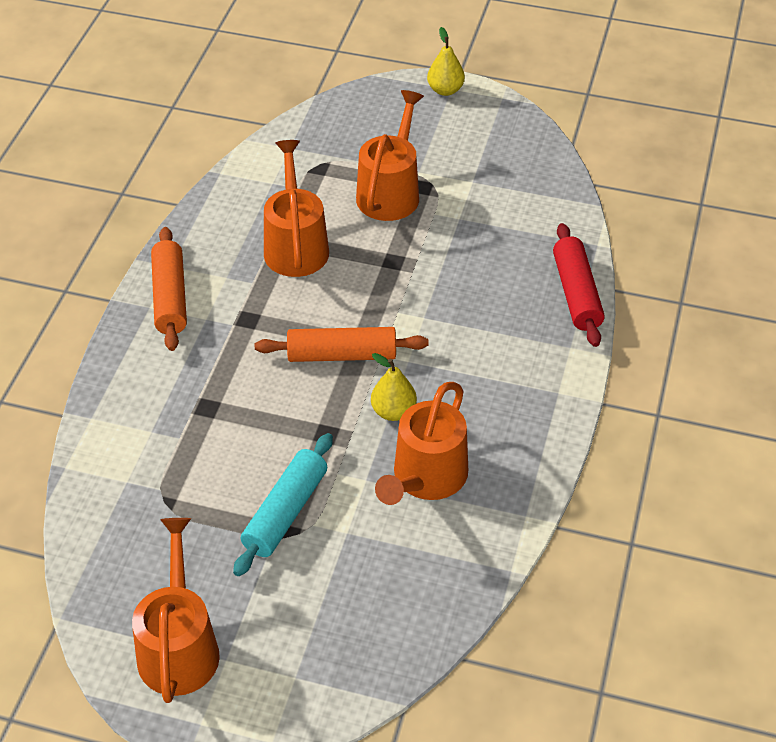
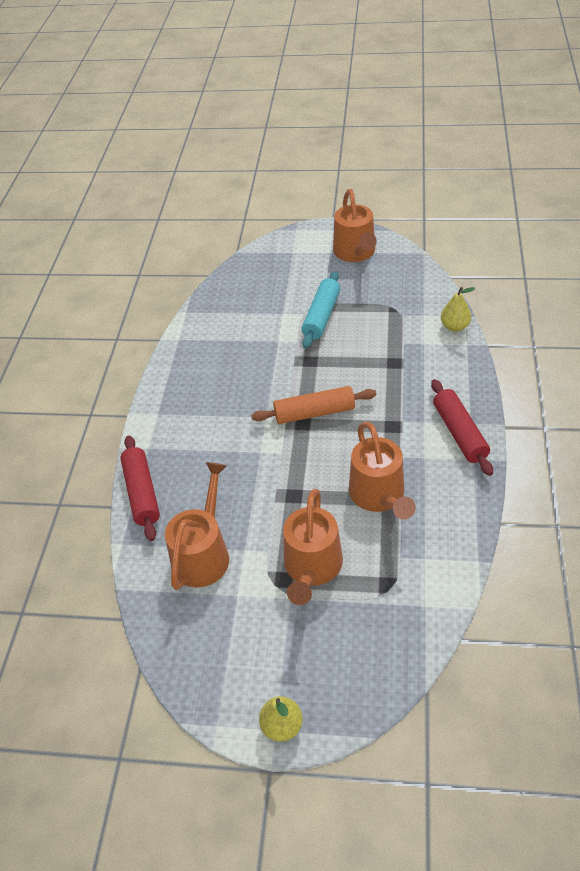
camera: 175 degrees right, 0 degrees up
orange rolling pin [151,227,187,351] -> red rolling pin [431,379,493,476]
yellow pear [371,353,417,421] -> yellow pear moved to [441,287,475,332]
orange watering can [375,382,468,505] -> orange watering can moved to [165,462,229,590]

